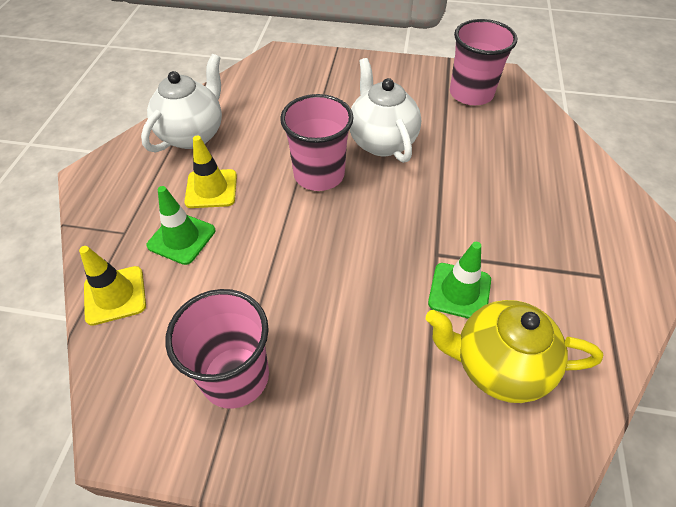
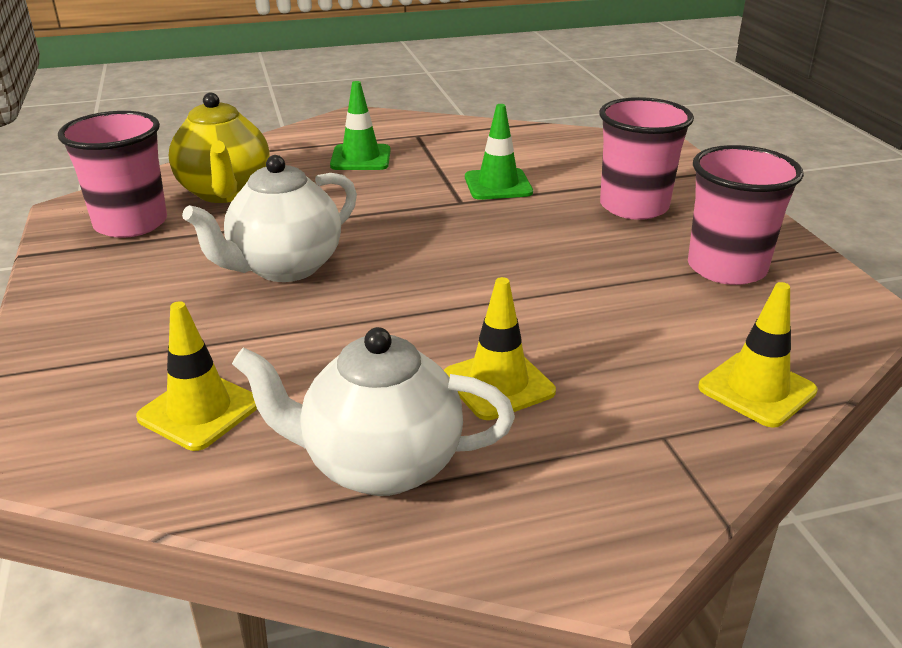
camera: 115 degrees left, 20 degrees down
green traffic cone [146,186,215,265] -> green traffic cone moved to [330,81,391,170]
pink cup [280,94,354,191] -> pink cup moved to [599,97,694,220]
yellow teapot [426,300,603,403] -> yellow teapot moved to [169,92,270,203]
none -> yellow traffic cone [136,301,257,451]

